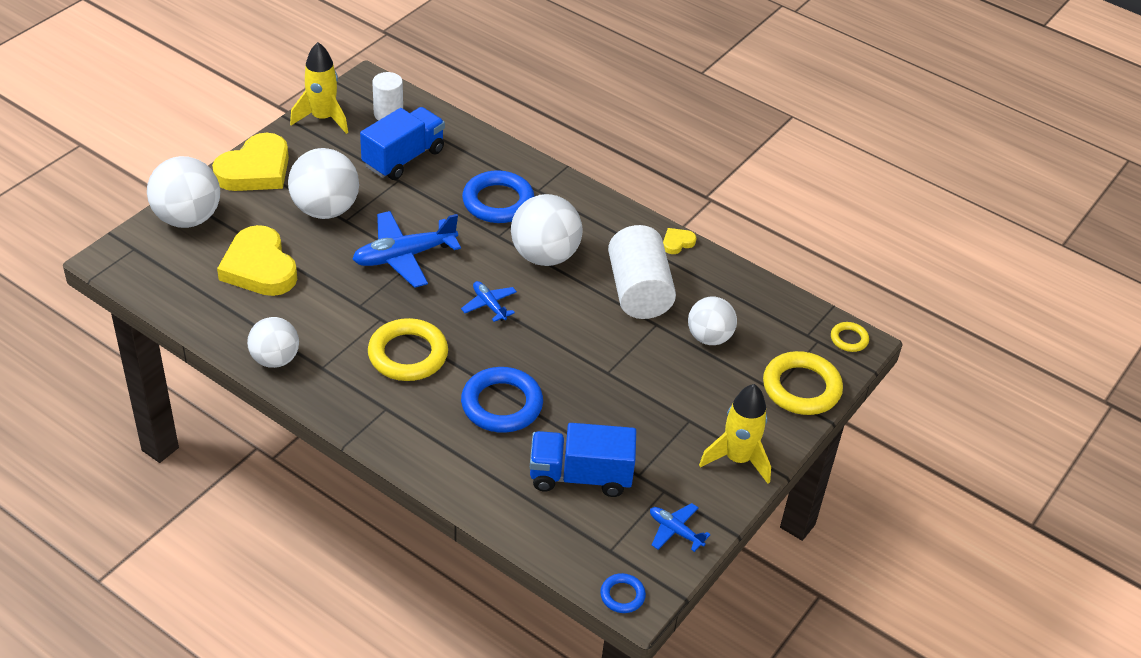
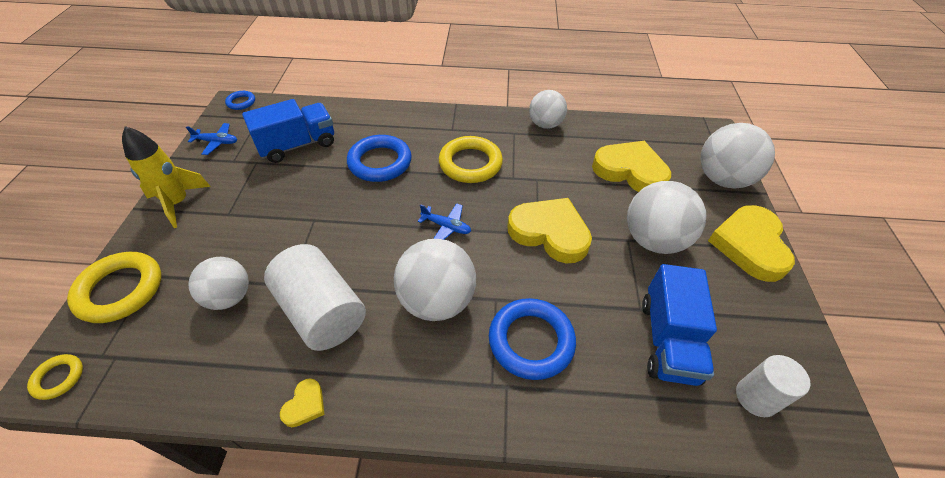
camera: 150 degrees right, 5 degrees up
yellow rocket [290,42,348,134] -> none
blue plane [352,211,461,288] -> yellow heart [507,198,592,263]

